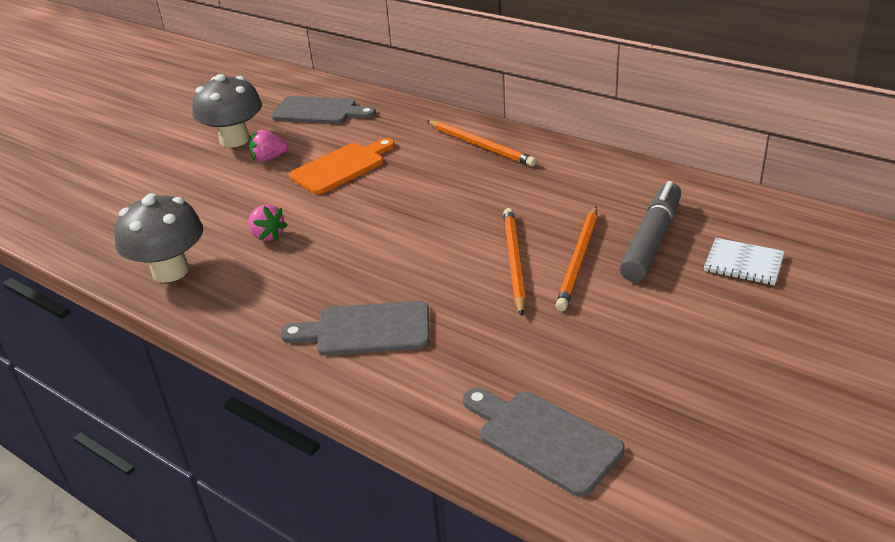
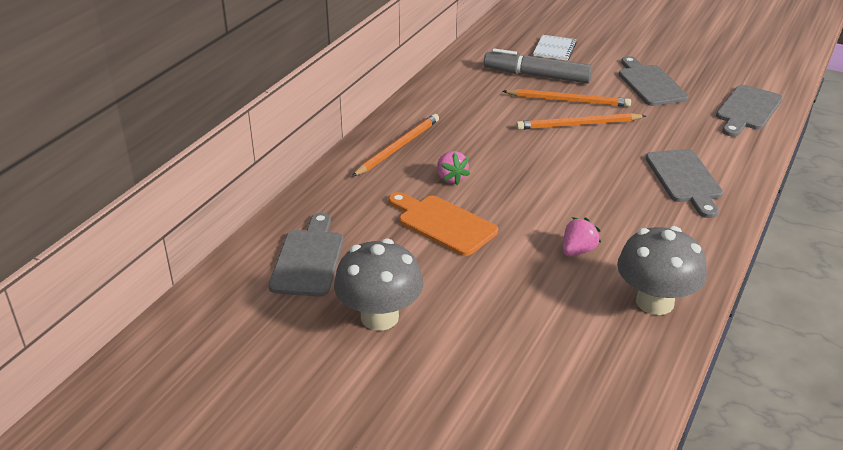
camera: 100 degrees left, 0 degrees up
pink strawberry [249,130,288,162] -> pink strawberry moved to [437,151,470,185]
none -> grey cutting board [619,56,689,106]

